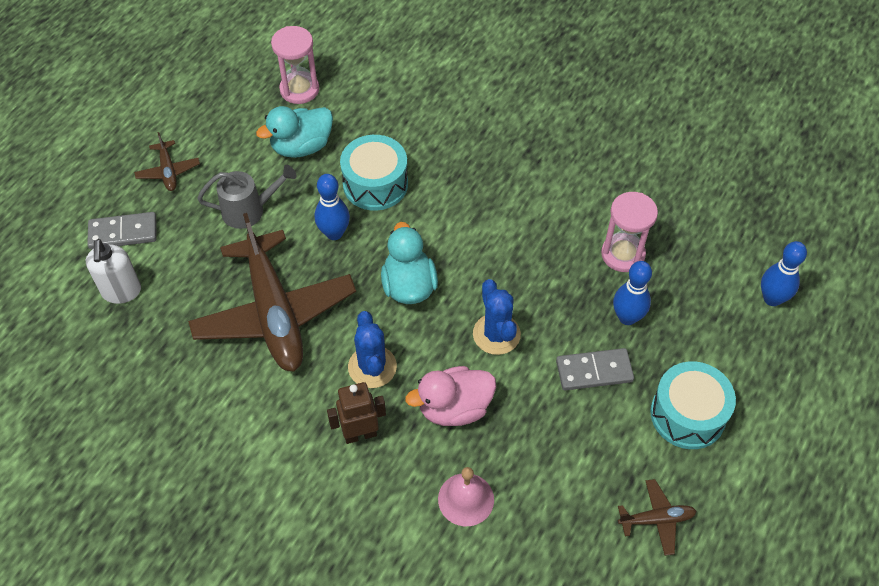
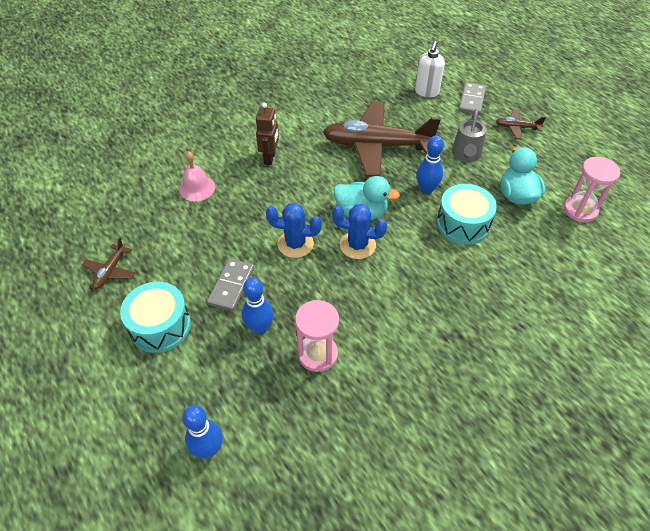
camera: 115 degrees right, 5 degrees down
white soap dispenser [86,239,141,304] -> white soap dispenser turned 90 degrees counterclockwise [415,41,445,97]
blue cactus [348,311,397,388] -> blue cactus moved to [332,204,387,259]
pink duck [405,366,496,426] -> none

